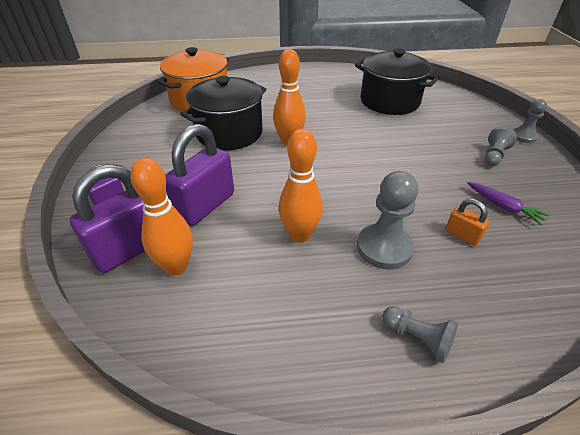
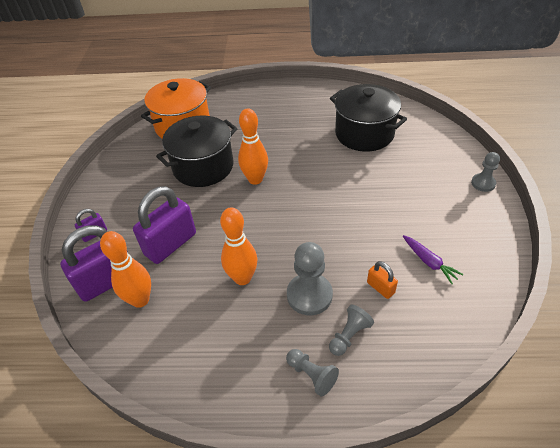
camera: 10 degrees right, 5 degrees up
grey pawn [484,127,517,166] -> grey pawn moved to [329,305,374,356]

